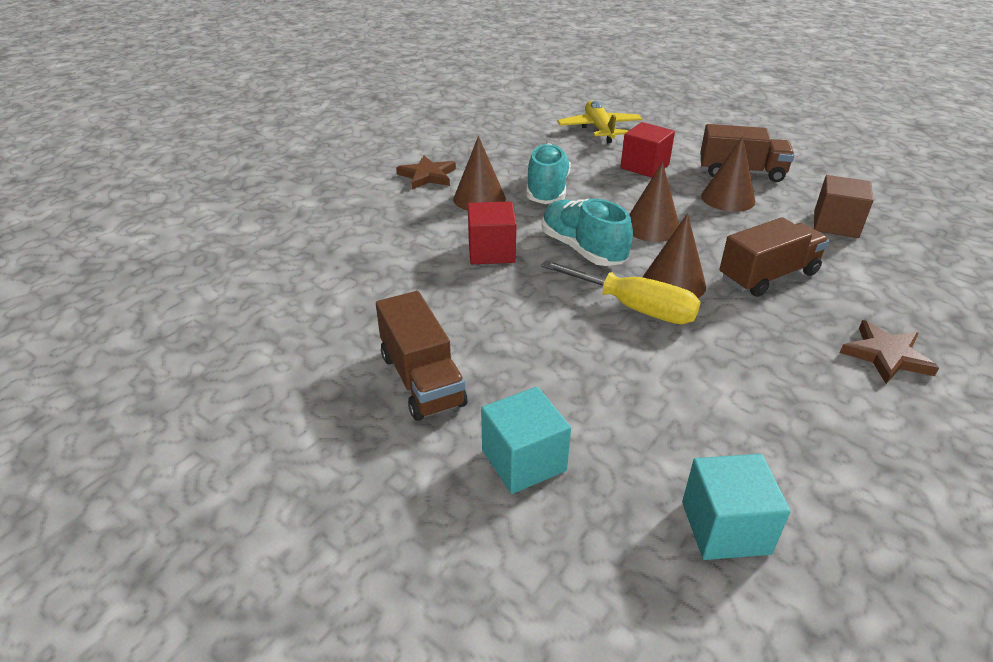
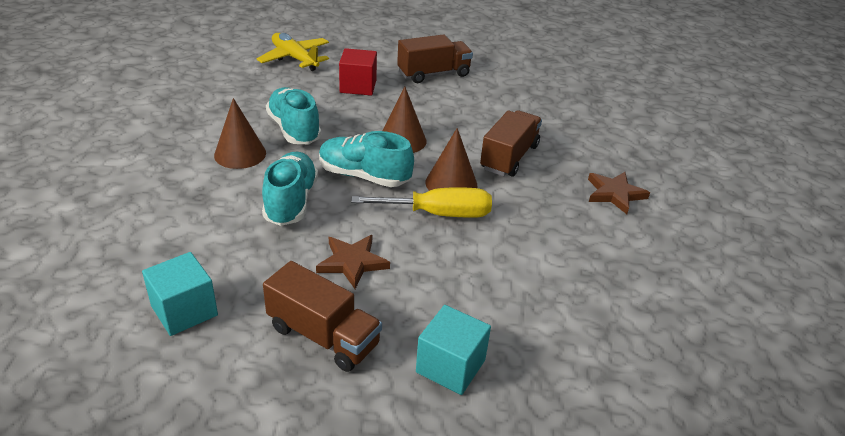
camera: 35 degrees left, 0 degrees up
brown star [396,156,456,190] -> brown star moved to [316,235,390,289]
red cube [468,201,516,264] -> turquoise shoe [262,152,318,226]
turquoise cube [682,454,791,560] -> turquoise cube moved to [142,252,218,336]
brown cone [701,136,755,212] -> none
brown cube [814,175,873,238] -> none

